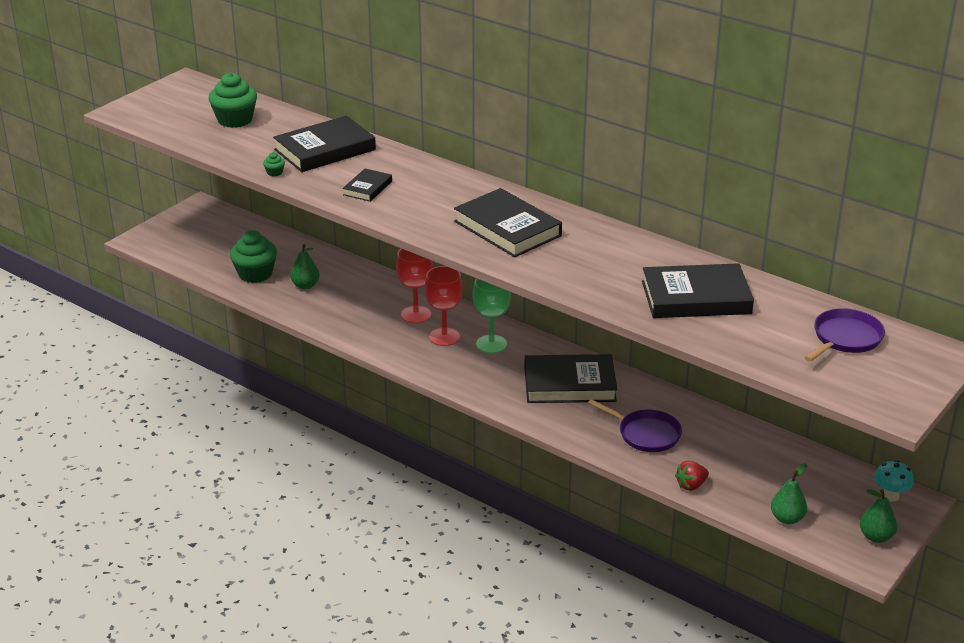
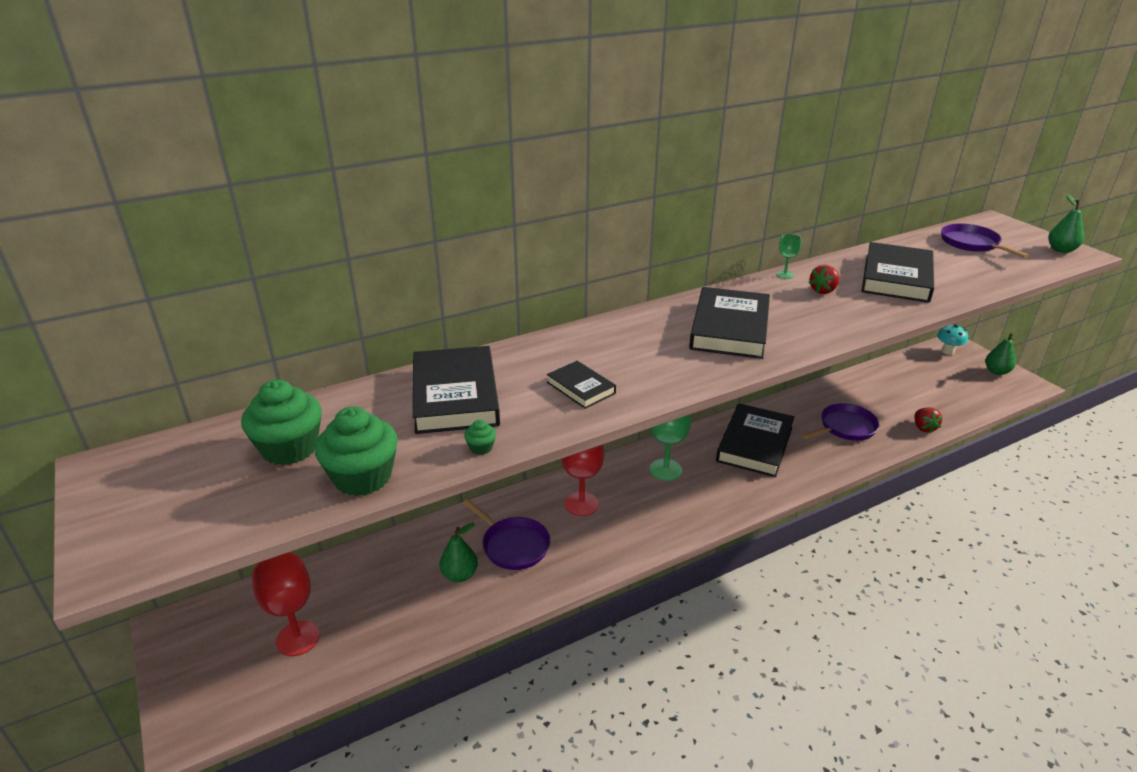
camera: 65 degrees left, 0 degrees up
green cupcake [230,230,277,283] -> green cupcake moved to [315,406,398,496]
red goblet [425,266,463,346] -> red goblet moved to [252,552,320,656]
black book [454,188,562,257] -> black book turned 60 degrees counterclockwise [689,287,770,359]
green pear [771,463,807,524] -> green pear moved to [1048,194,1084,253]
none -> purple pan [463,499,550,570]
none -> green goblet [776,234,801,279]
none -> red strawberry [809,265,839,294]

